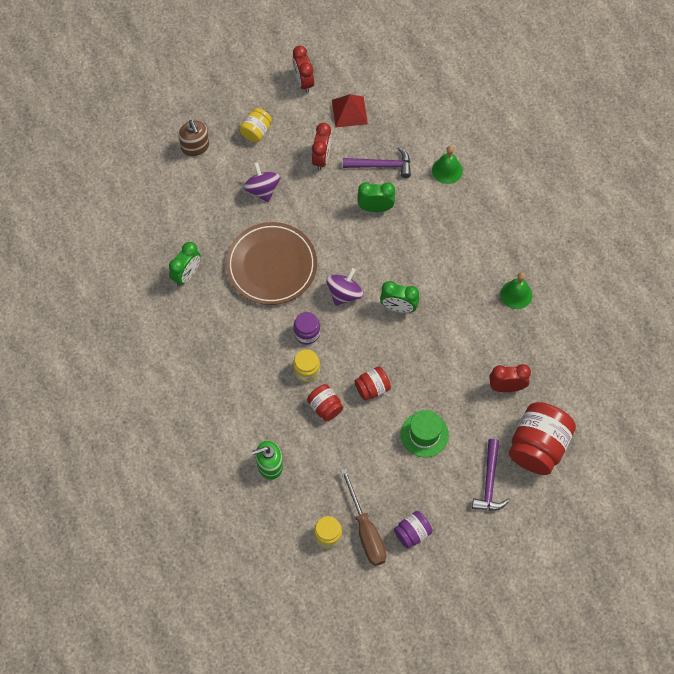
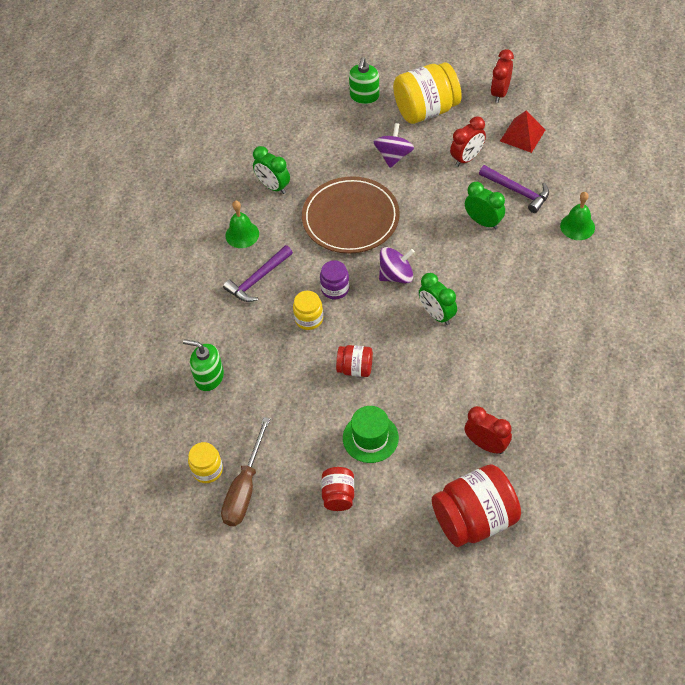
camera: 40 degrees right, 10 degrees down
green clock [169,242,201,286] -> green clock turned 60 degrees clockwise [253,146,290,194]
brown soap dispenser [179,120,209,156] -> green soap dispenser [349,57,379,104]
yellow jar [239,108,272,142] -> yellow jar [393,62,462,124], size x1.93
red jar [307,384,343,421] -> red jar moved to [321,467,354,511]
purple jar [394,511,432,548] -> none
purple hammer [472,439,509,511] -> purple hammer moved to [223,245,293,302]
green bell [500,272,532,309] -> green bell moved to [225,201,259,248]

